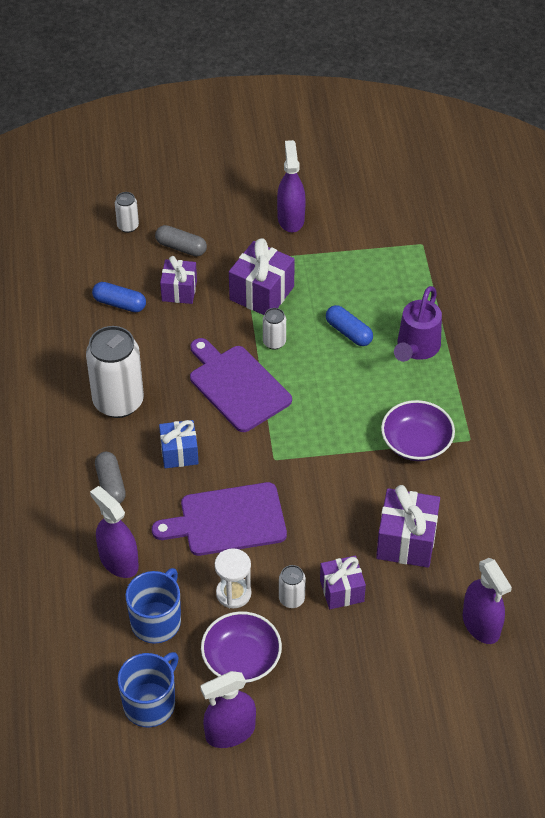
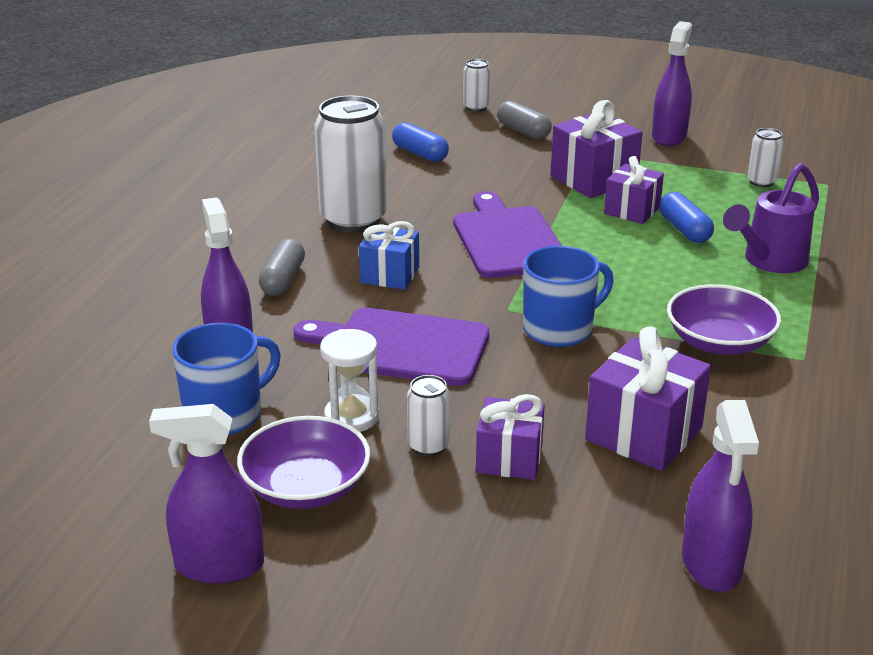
camera: 25 degrees right, 20 degrees down
blue mug [117,652,179,728] -> blue mug moved to [523,246,614,347]
purple gift [160,256,197,304] -> purple gift moved to [604,156,664,224]
white can [263,308,286,350] -> white can moved to [747,128,784,187]

